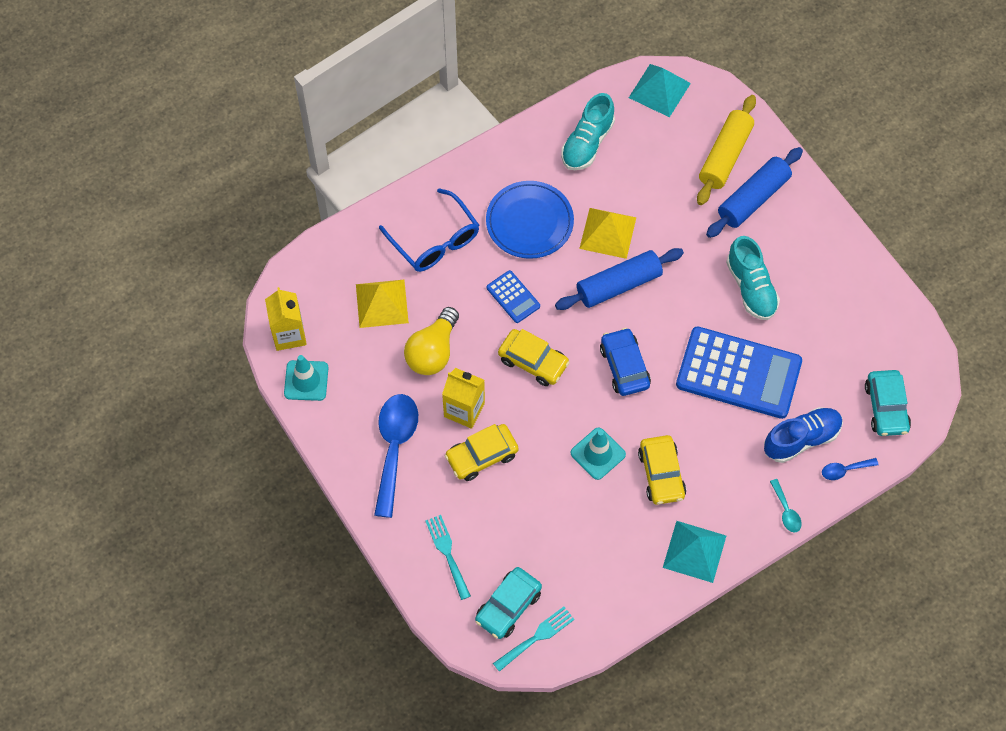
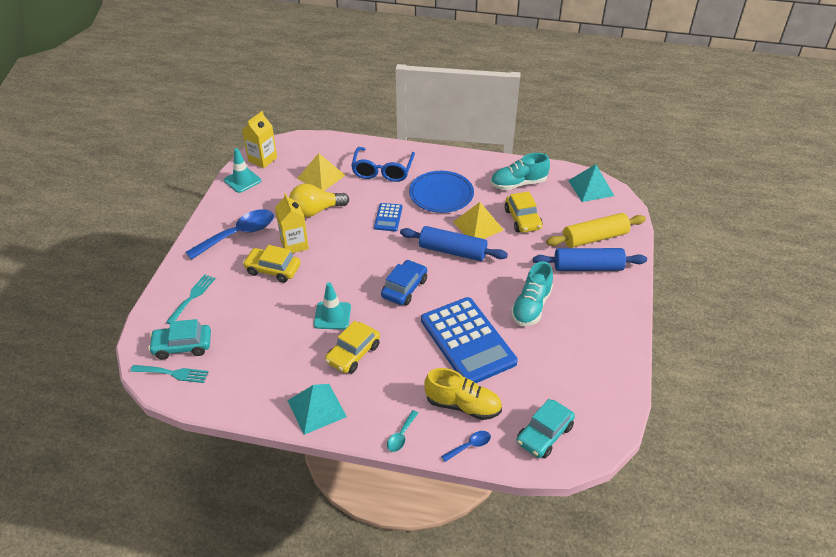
camera: 45 degrees right, 20 degrees down
yellow car [498,329,570,386] -> yellow car moved to [505,191,543,233]
blue shoe [764,407,843,463] -> yellow shoe [424,368,502,420]
blue spoon [822,458,879,480] -> blue spoon turned 120 degrees clockwise [441,431,491,462]

